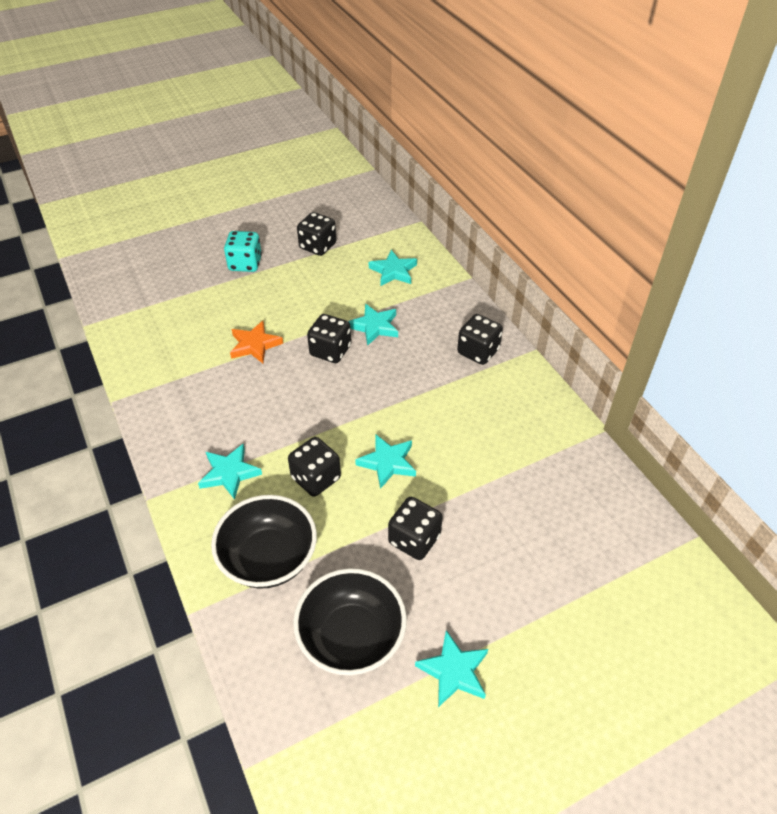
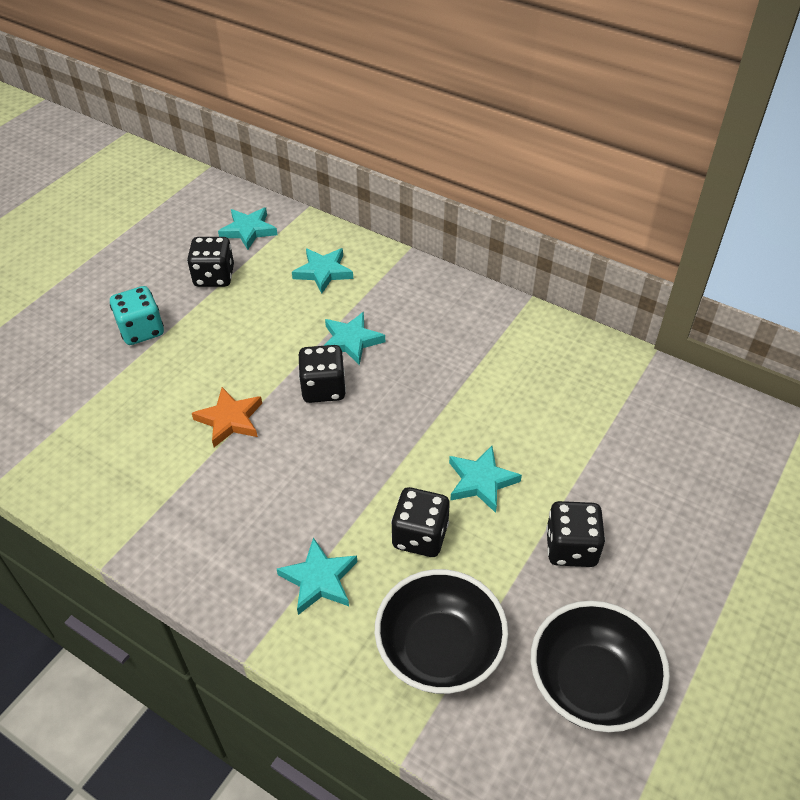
camera: 30 degrees left, 0 degrees up
turquoise star [415,630,488,707] -> turquoise star moved to [218,208,278,250]
black dice [457,314,503,365] -> none

